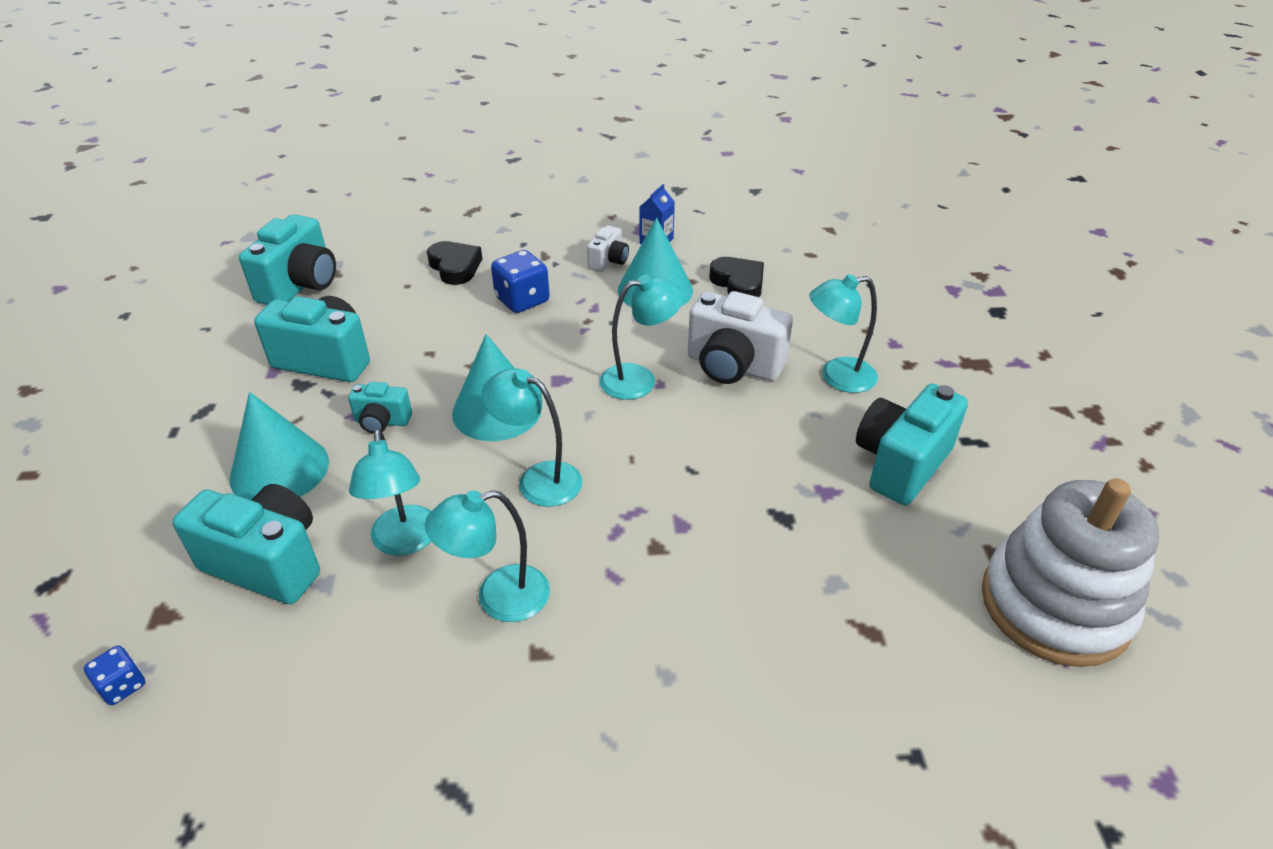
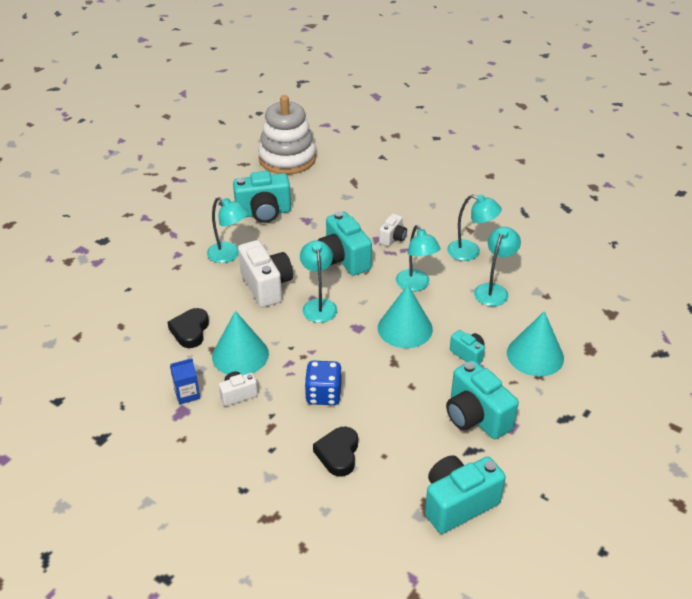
camera: 140 degrees left, 0 degrees up
blue dice [84,646,145,705] -> none
turquoise camera [172,484,320,604] -> turquoise camera moved to [318,212,372,276]
turquoise lamp [600,275,683,400] -> turquoise lamp turned 60 degrees clockwise [300,240,337,323]
none -> white camera [379,214,407,246]

